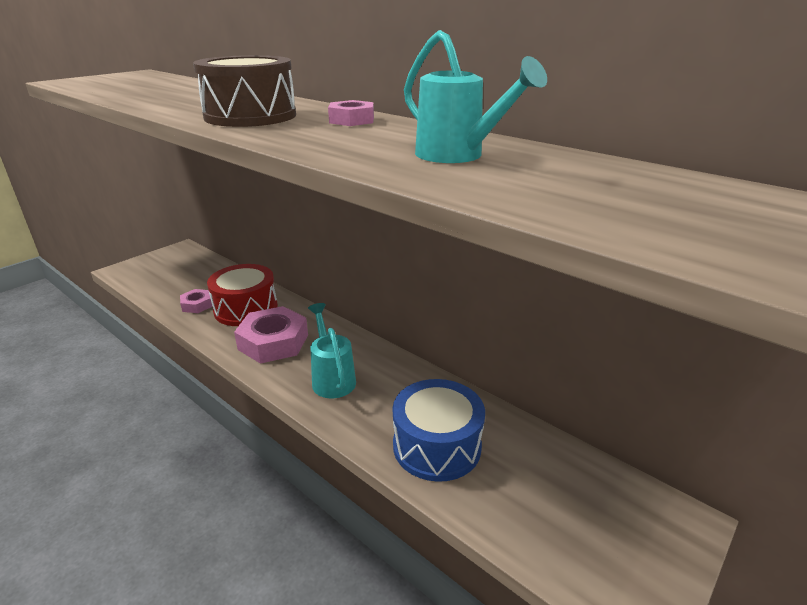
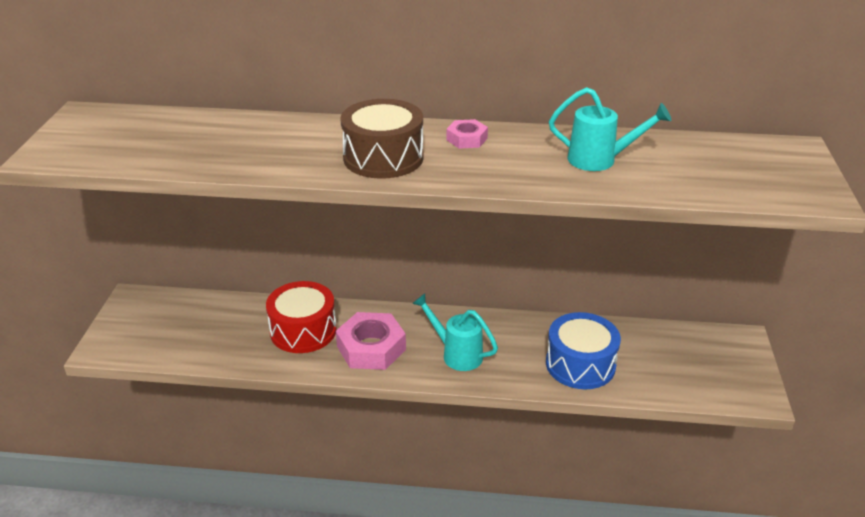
camera: 35 degrees left, 5 degrees up
pink nut [180,289,213,313] -> none

